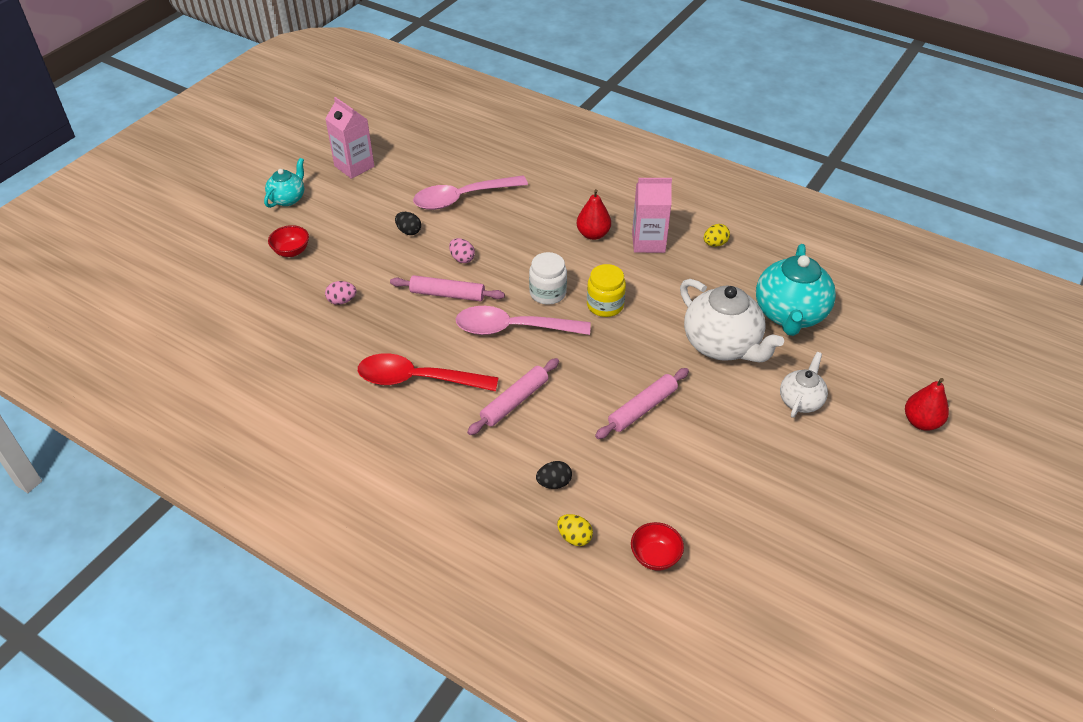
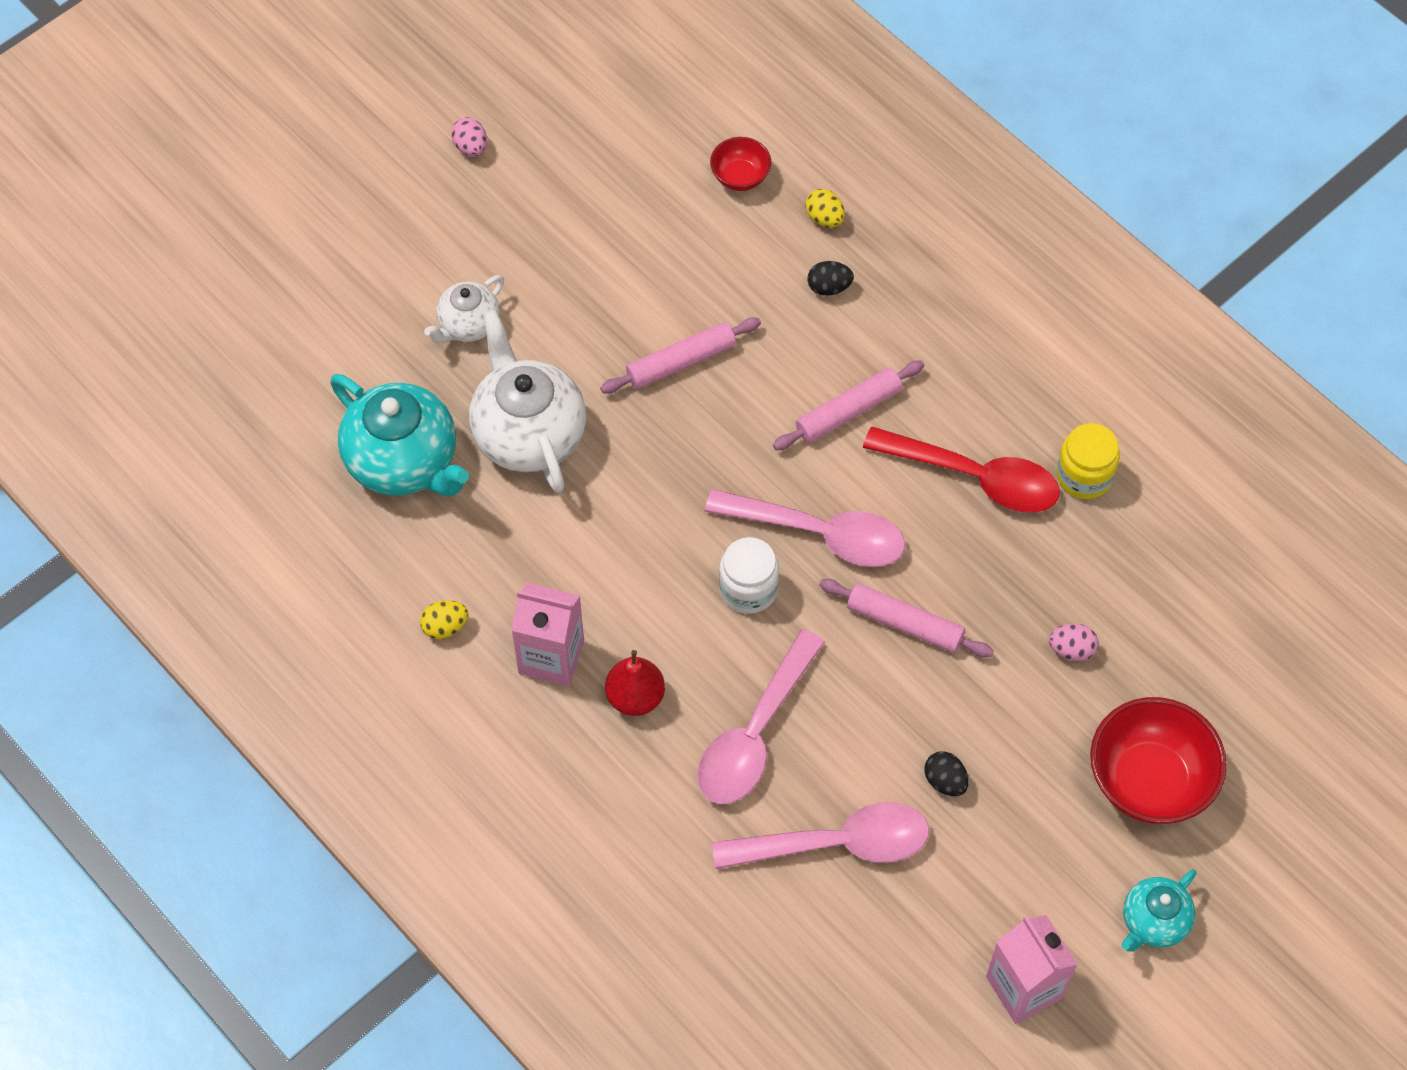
camera: 165 degrees left, 15 degrees up
red bowl [268,225,309,257] -> red bowl [1090,697,1227,824], size x1.94
pink egg [449,238,475,263] -> pink egg moved to [451,117,487,157]
yellow jar [587,264,626,317] -> yellow jar moved to [1056,423,1120,499]
turquoise teapot [756,244,836,336] -> turquoise teapot turned 105 degrees clockwise [330,374,469,496]
red pear [905,378,949,431] -> none
none -> pink spoon [697,629,825,804]

